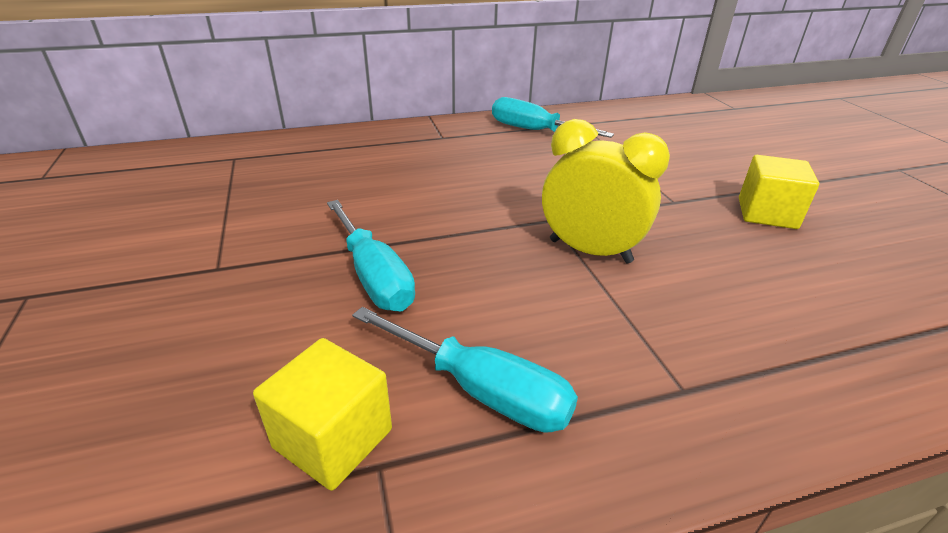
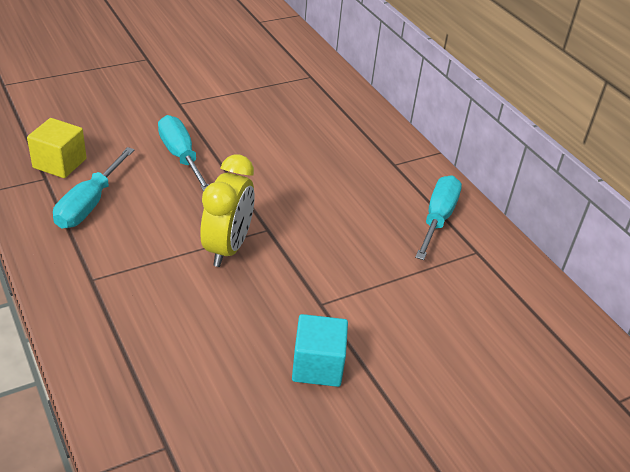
camera: 75 degrees right, 5 degrees up
turquoise screwdriver [327,200,415,311] -> turquoise screwdriver turned 105 degrees clockwise [158,115,209,192]
yellow cube [739,155,819,229] -> turquoise cube [292,314,348,387]

